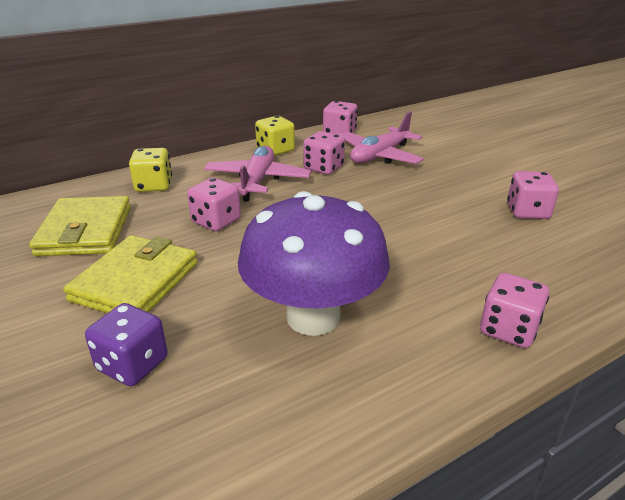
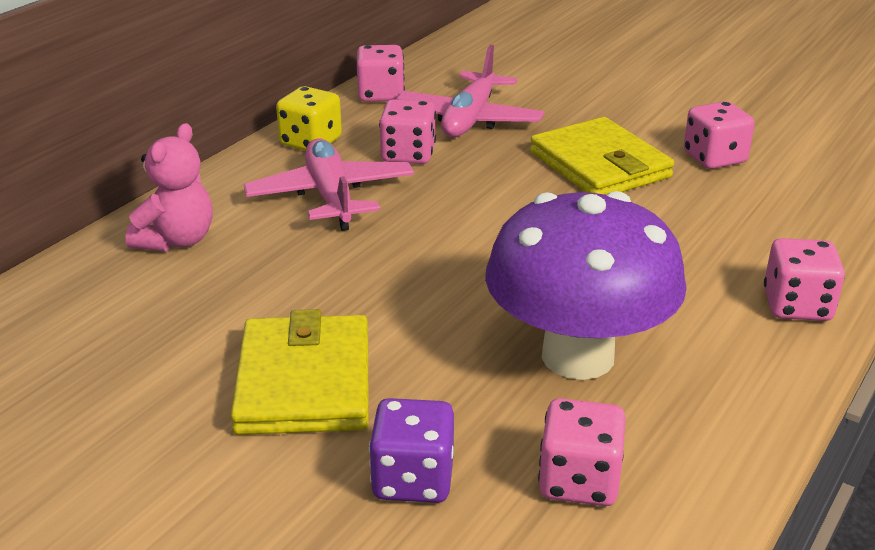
camera: 25 degrees left, 0 degrees up
yellow wallet [29,196,131,256] -> yellow wallet moved to [530,117,674,195]
yellow dice [129,148,172,192] -> pink teddy bear [126,123,213,251]
pink dice [187,178,241,231] -> pink dice moved to [538,398,626,506]

